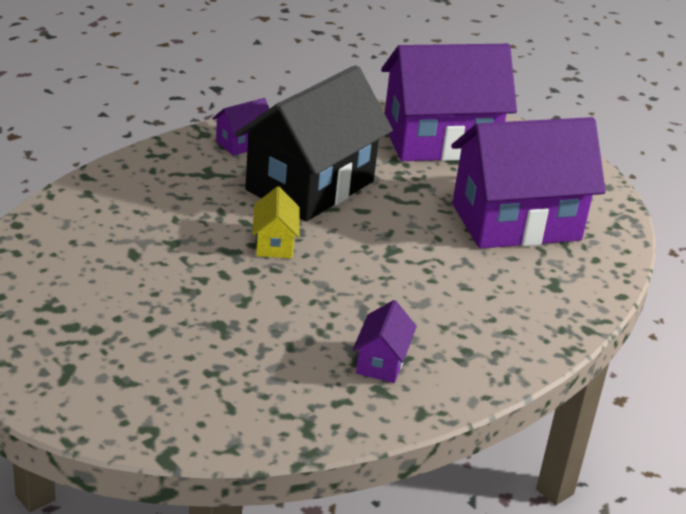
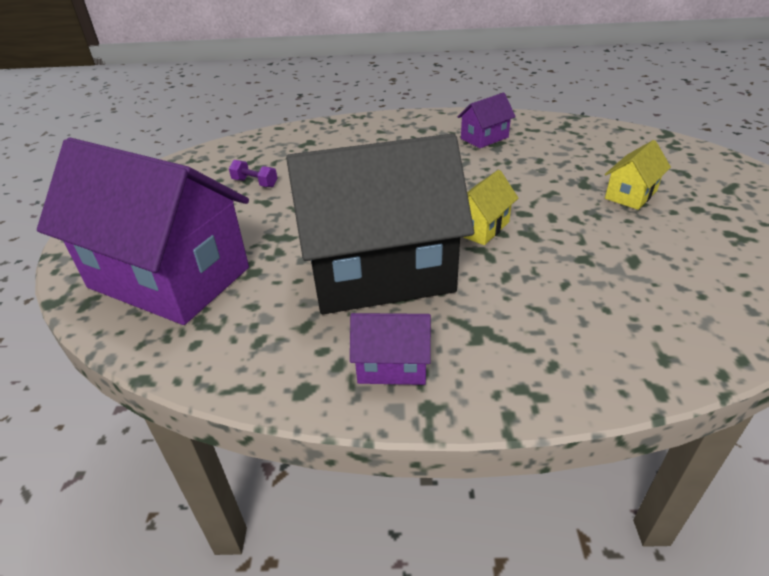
camera: 135 degrees left, 5 degrees up
purple house [451,117,606,249] -> purple dumbbell [229,160,278,187]
none -> yellow house [605,140,671,210]

